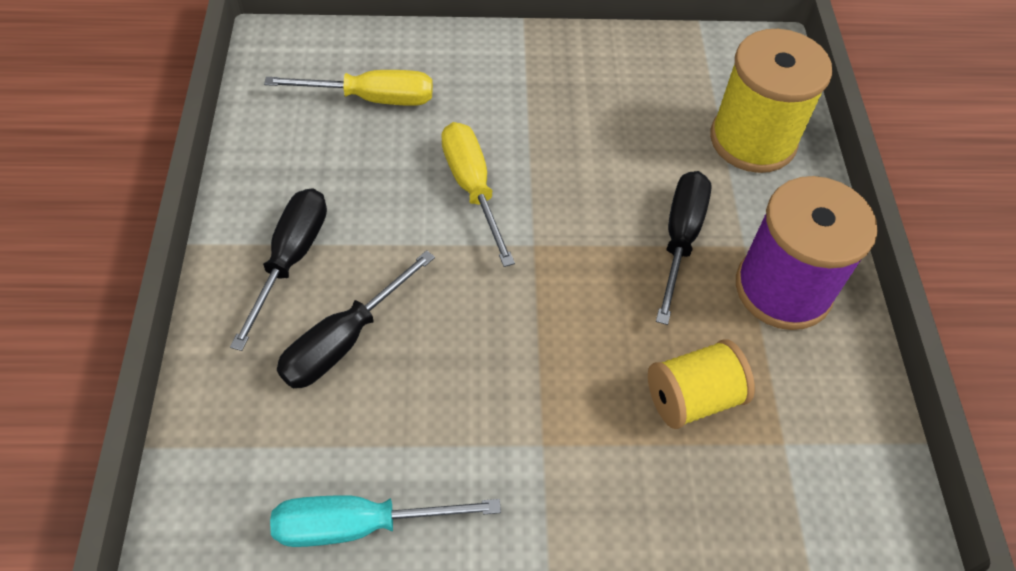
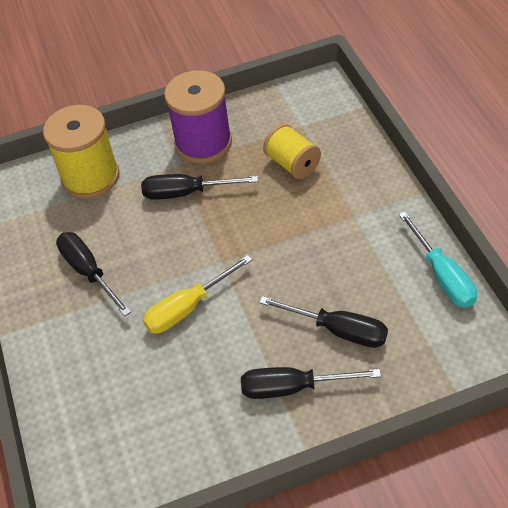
camera: 100 degrees left, 5 degrees down
yellow screwdriver [264,70,433,106] -> none
none -> black screwdriver [56,232,131,316]

